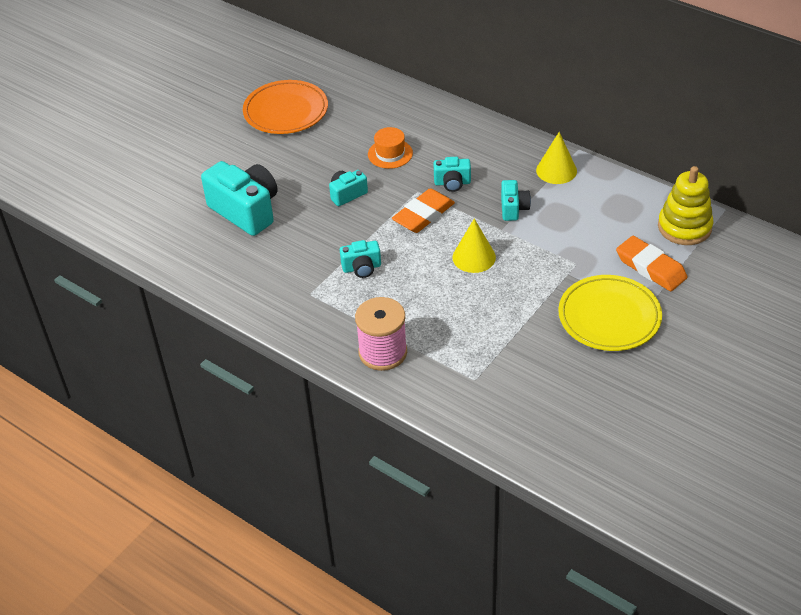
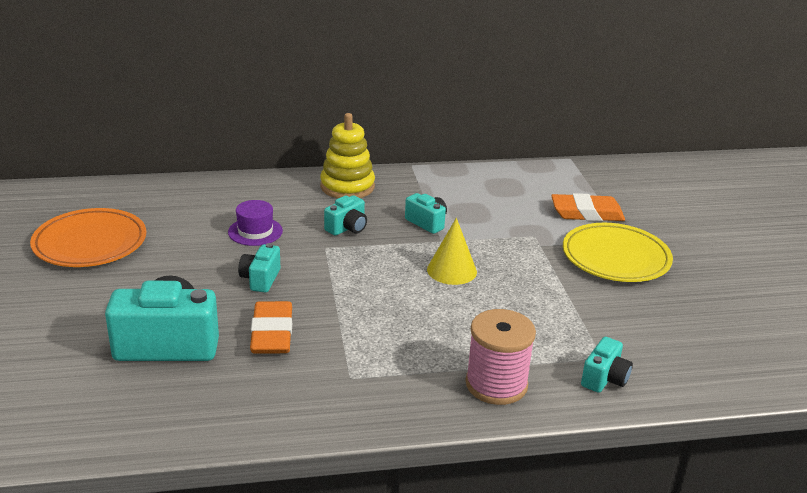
camera: 50 degrees left, 15 degrees down
turquoise camera [340,240,381,278] -> turquoise camera moved to [581,337,633,393]
orange hat [368,127,413,169] -> purple hat [228,200,283,246]
orange eraser [392,188,455,233] -> orange eraser moved to [250,301,292,354]
yellow cone [536,132,577,184] -> none
yellow stacking toy [658,166,714,245] -> yellow stacking toy moved to [320,113,375,199]

